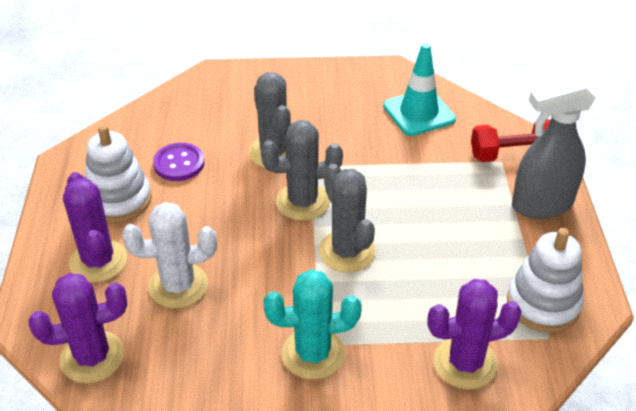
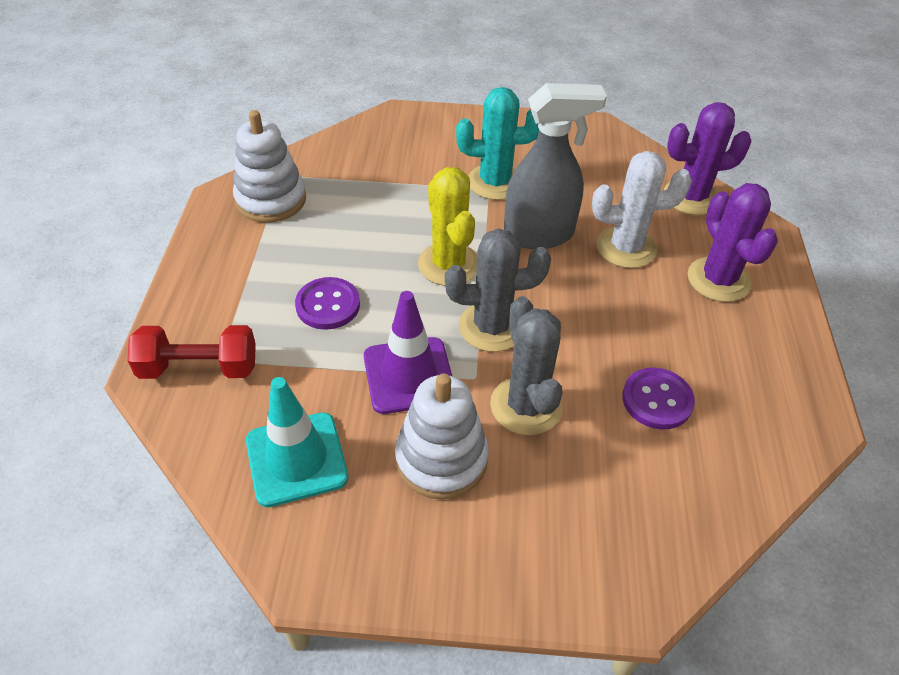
camera: 175 degrees left, 5 degrees up
white stacking toy [85,125,152,223] -> white stacking toy moved to [395,373,489,499]
grey cactus [319,164,376,273] -> yellow cactus [418,167,477,286]
purple cactus [427,279,522,390] -> none
grey spray bottle [512,79,596,219] -> grey spray bottle moved to [504,83,607,249]
none -> purple button [295,277,360,330]
none -> purple traffic cone [364,291,452,414]

